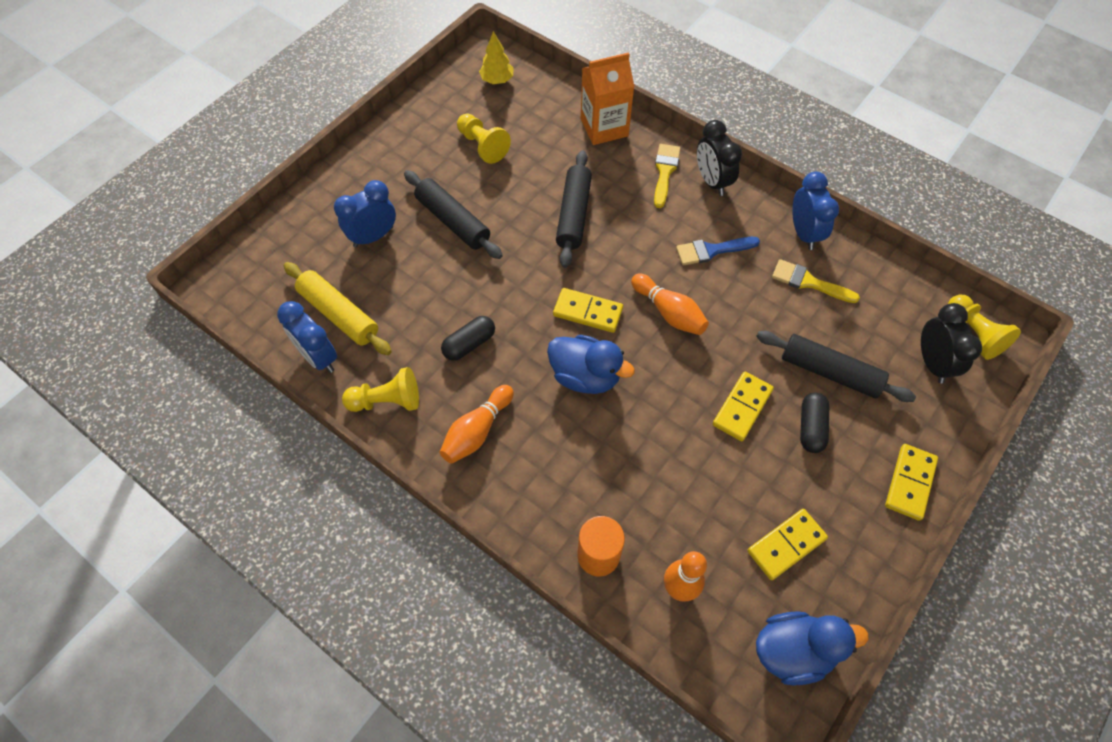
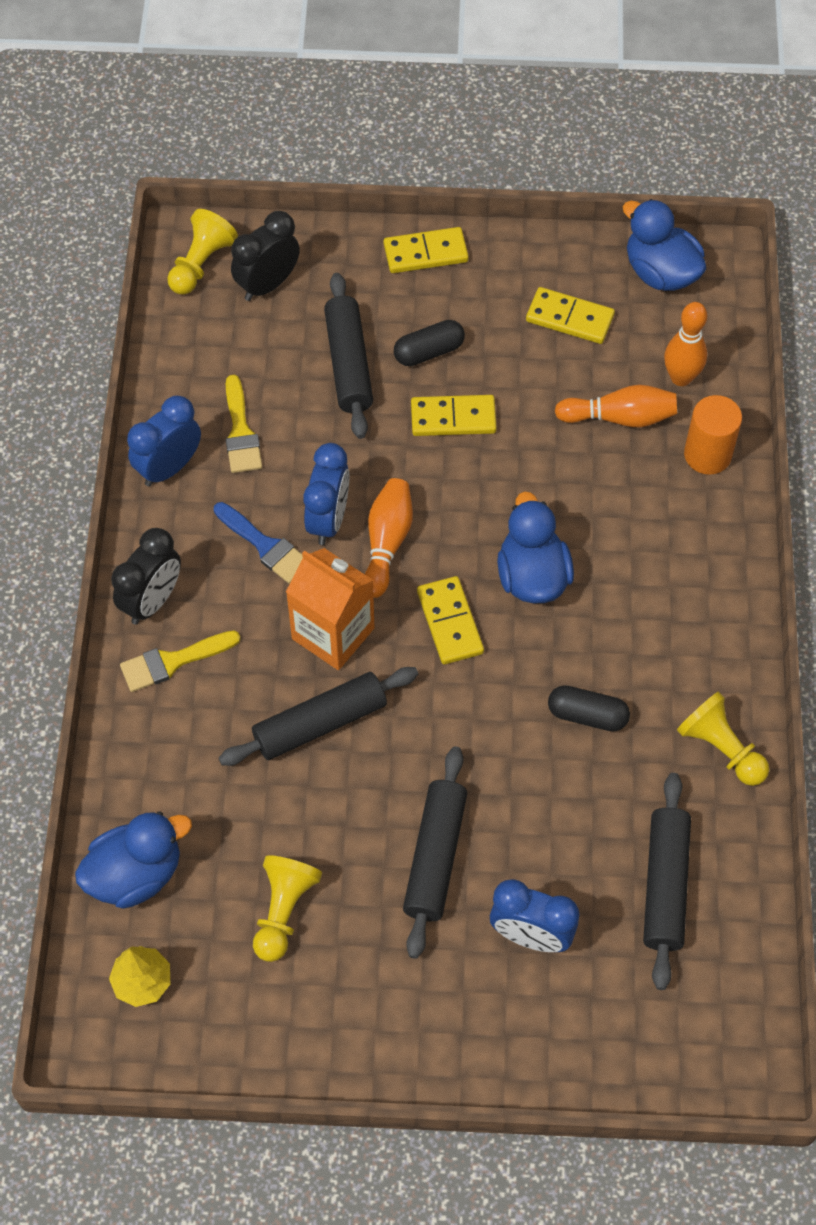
camera: 125 degrees left, 0 degrees up
blue clock [277,301,337,373] -> blue clock moved to [303,443,349,545]
yellow rolling pin [284,262,392,355] -> black rolling pin [643,773,691,990]
orange bowling pin [440,385,514,464] -> orange bowling pin moved to [555,385,677,427]
orange carton [581,53,635,145] -> orange carton moved to [286,548,375,670]
none -> blue duck [75,812,192,909]

